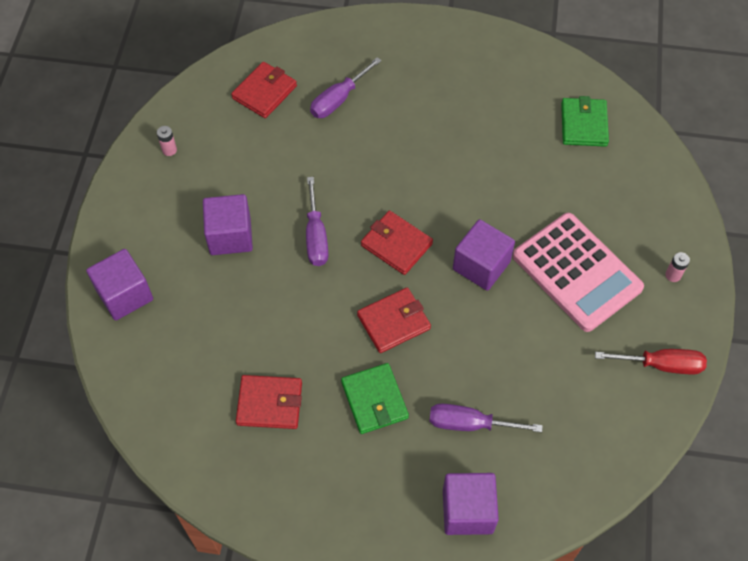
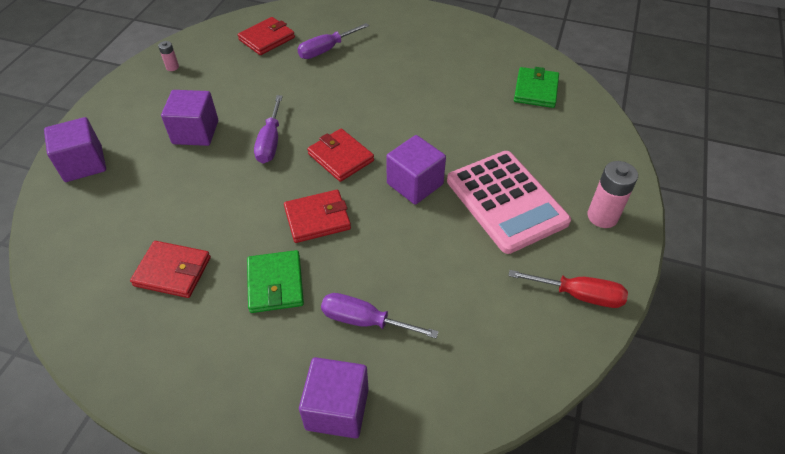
camera: 10 degrees right, 10 degrees down
pink battery [665,252,690,282] -> pink battery [587,161,638,228], size x1.93

